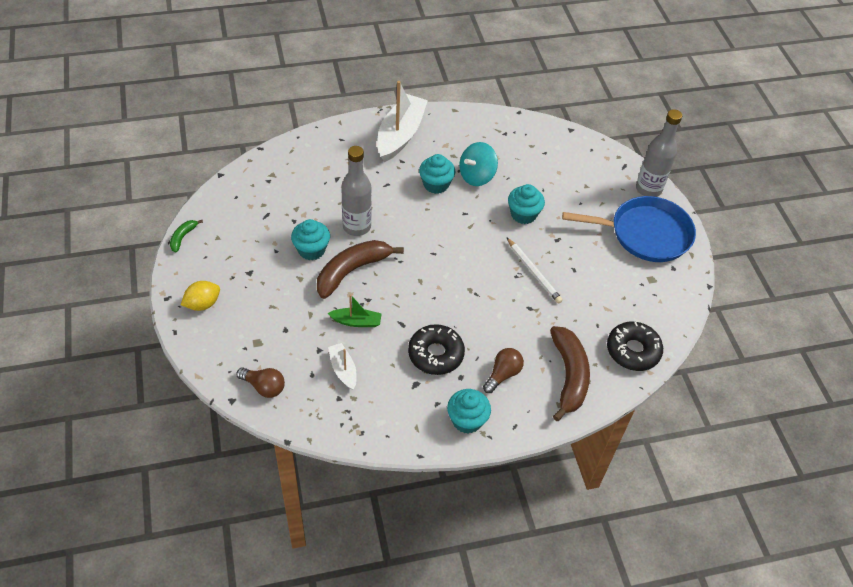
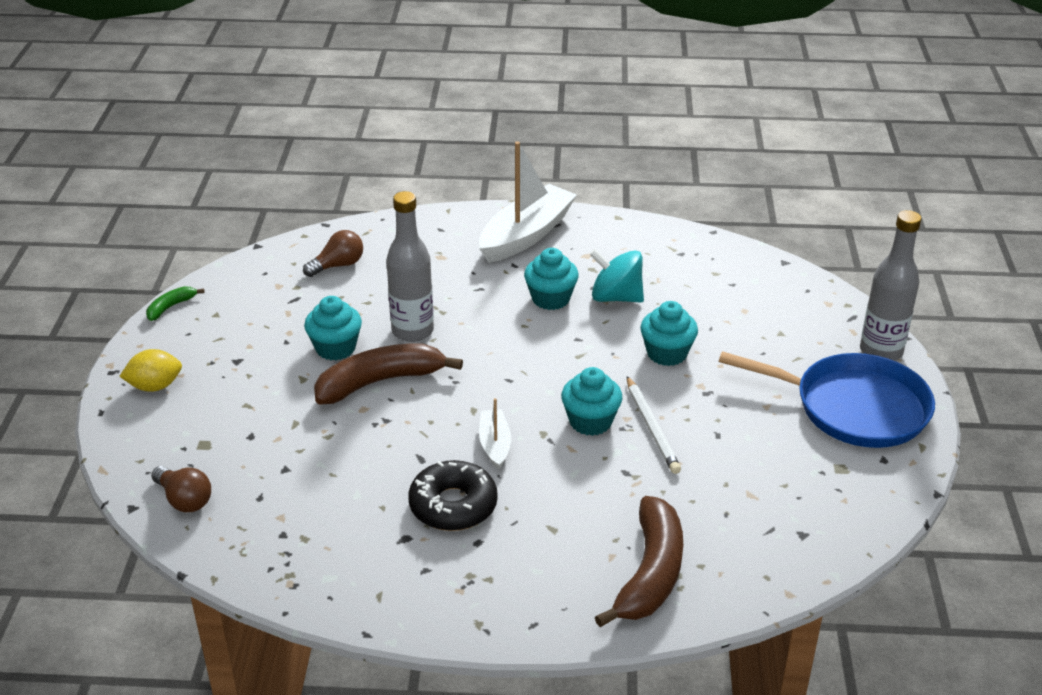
camera: 20 degrees right, 15 degrees down
green boat [327,294,382,327] -> none
white boat [328,343,357,390] -> white boat moved to [479,398,511,470]
turquoise cupcake [447,389,491,434] -> turquoise cupcake moved to [561,367,622,436]
turquoise spinning top [459,142,498,186] -> turquoise spinning top turned 45 degrees clockwise [590,249,644,302]
brown light bulb [483,348,524,393] -> brown light bulb moved to [303,230,363,277]
black donut [607,322,663,371] -> none

